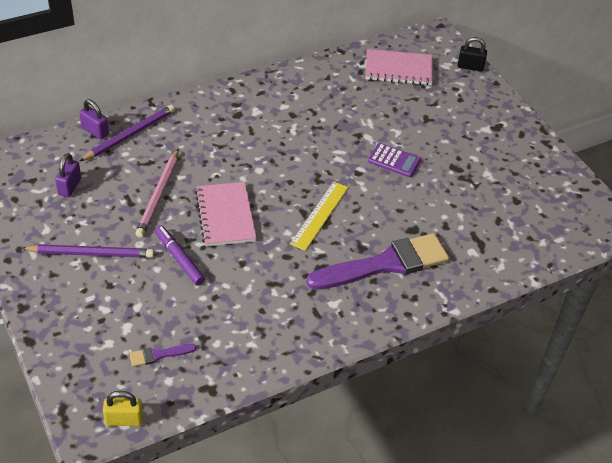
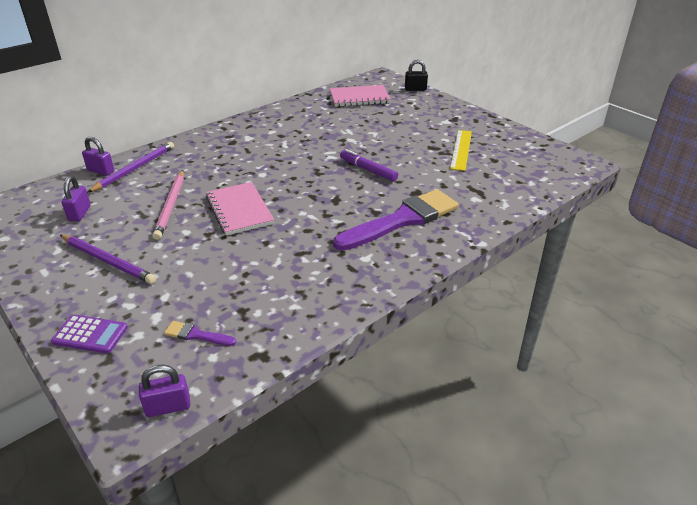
camera: 10 degrees left, 10 degrees down
purple pencil [21,244,154,258] -> purple pencil turned 45 degrees clockwise [60,235,156,284]
yellow padlock [103,391,143,426] -> purple padlock [139,365,190,417]
purple brush [129,344,196,367] -> purple brush turned 45 degrees clockwise [164,321,236,346]
purple marker [155,225,205,285] -> purple marker moved to [340,149,398,181]
yellow ruler [290,182,348,251] -> yellow ruler moved to [450,130,472,171]
purple calculator [368,143,421,177] -> purple calculator moved to [51,315,128,354]

